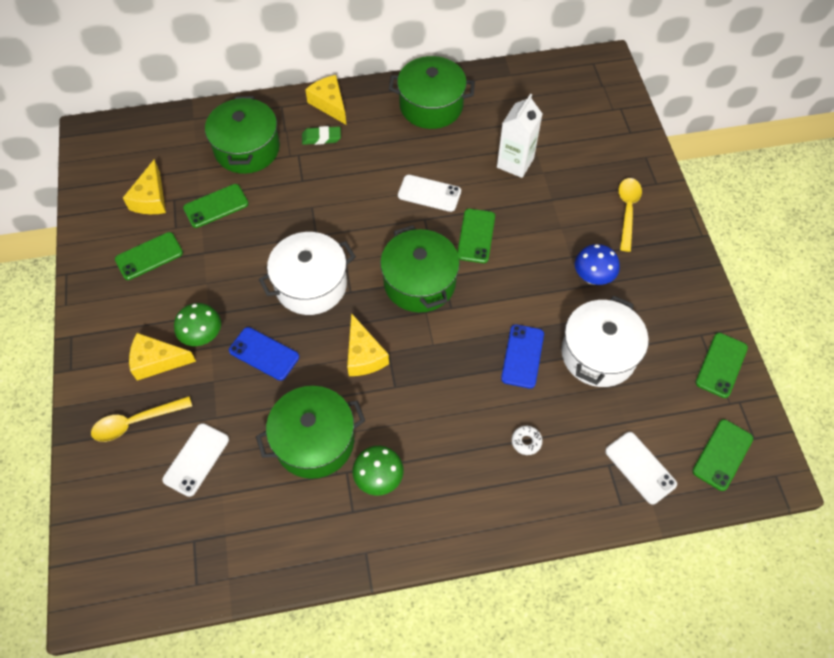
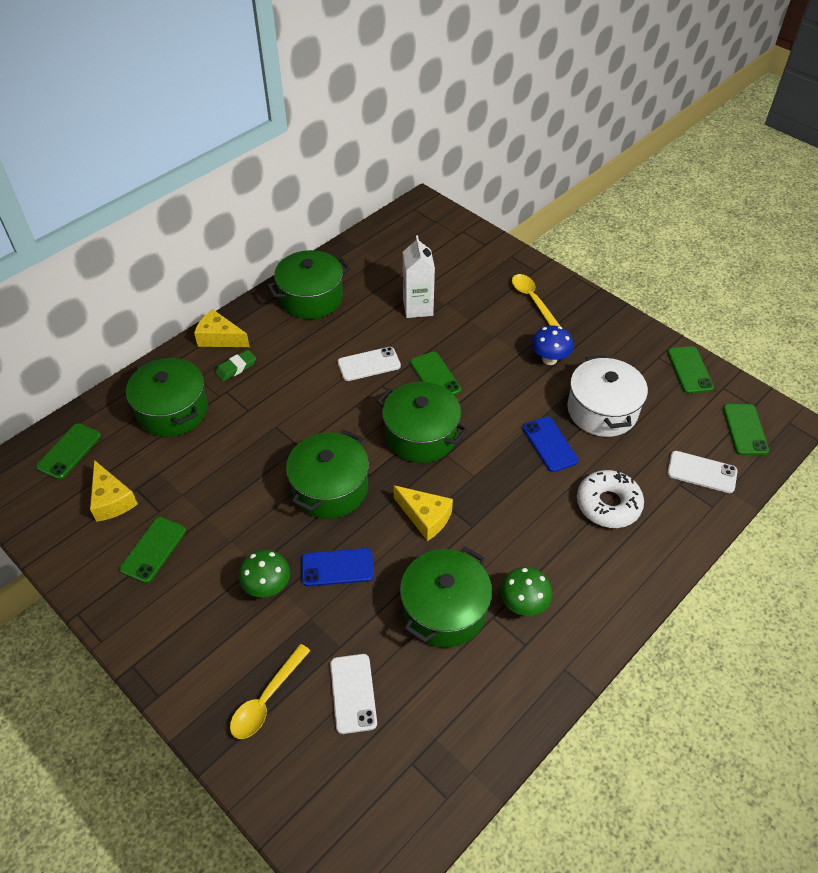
camera: 35 degrees left, 10 degrees down
yellow cheese [129,333,196,380] -> none
green phone [183,184,249,228] -> green phone moved to [36,423,101,480]
white pot [259,232,356,315] -> green pot [286,430,369,519]
white donut [512,426,542,455] -> white donut [577,470,644,528], size x2.23

